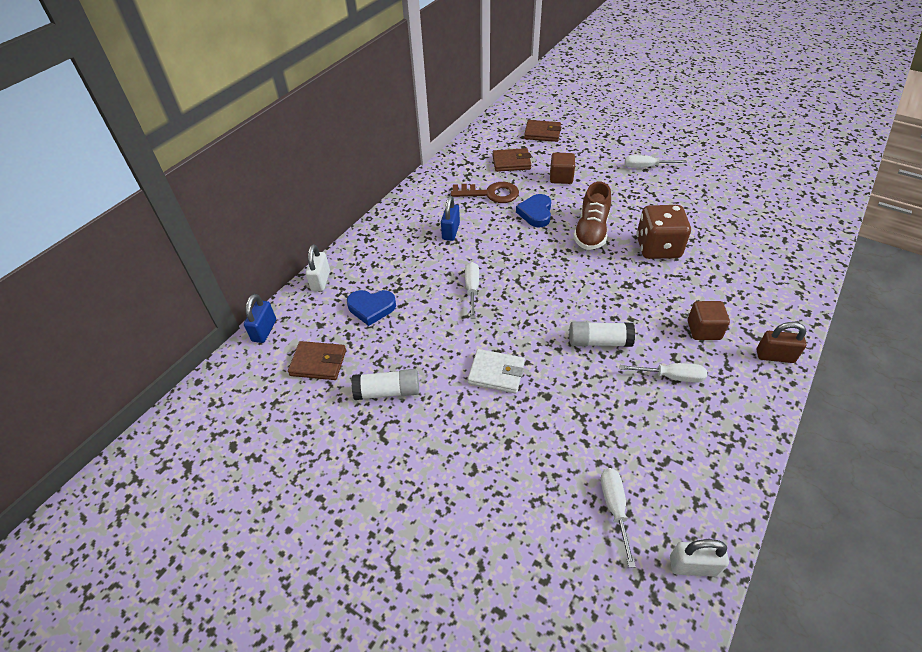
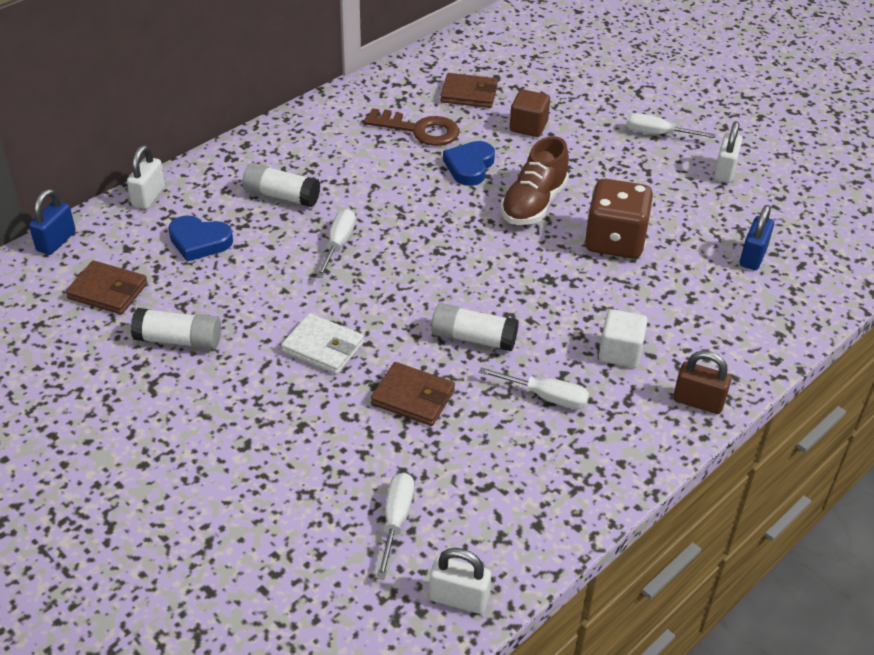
camera: 10 degrees right, 5 degrees down
blue padlock [441,196,460,241] -> blue padlock moved to [740,205,774,270]
brown wallet [524,120,561,142] -> brown wallet moved to [371,362,455,426]
brown cube [688,301,730,340] -> white cube [599,309,648,368]
none -> white glue stick [242,163,320,207]
none -> white padlock [714,121,742,183]

